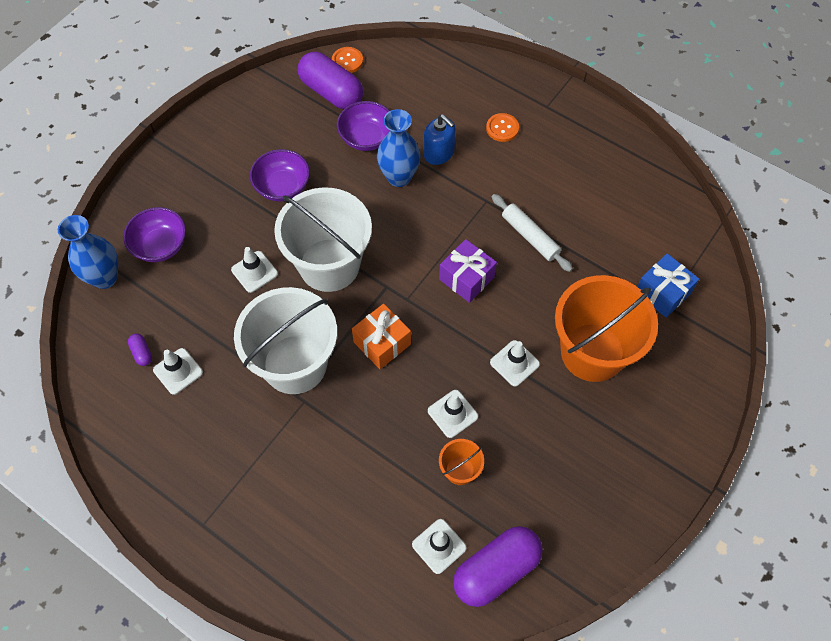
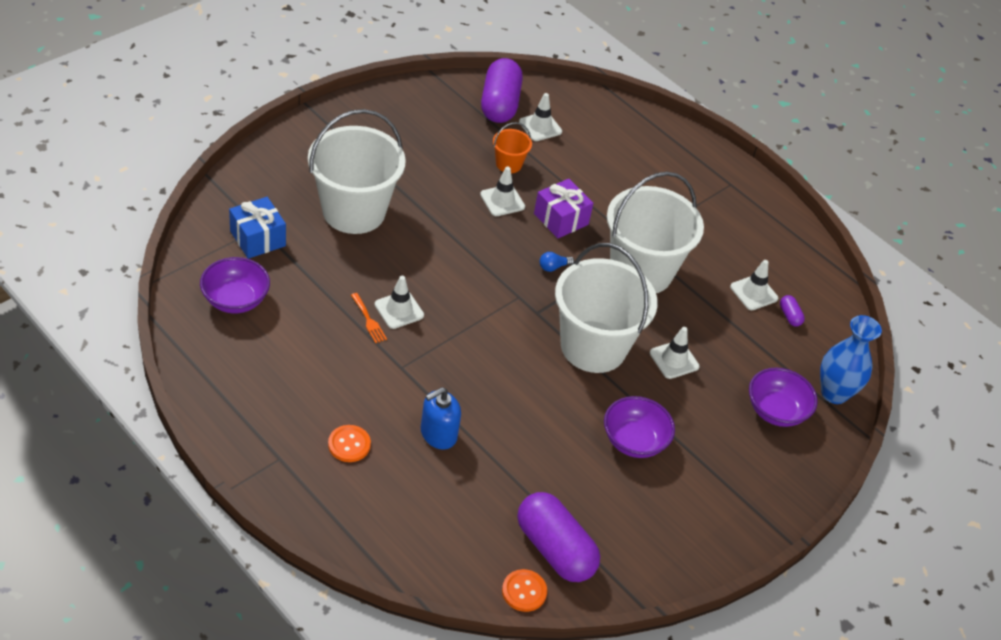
camera: 175 degrees left, 15 degrees down
purple bowl [337,101,390,151] -> purple bowl moved to [200,257,270,313]
orange gift [352,303,411,369] -> blue light bulb [540,252,574,272]
blue vase [377,109,420,187] -> none
blue soap dispenser [424,114,456,165] -> blue soap dispenser turned 90 degrees counterclockwise [421,387,461,450]
purple gift [439,239,497,303] -> purple gift moved to [534,179,593,238]
purple capsule [453,526,543,607] -> purple capsule turned 60 degrees counterclockwise [481,58,523,123]
white traffic cone [490,340,540,386] -> white traffic cone moved to [375,276,424,329]
white rolling pin [492,194,573,272] -> orange fork [351,293,387,343]
orange bucket [555,275,658,382] -> white bucket [308,109,406,234]

